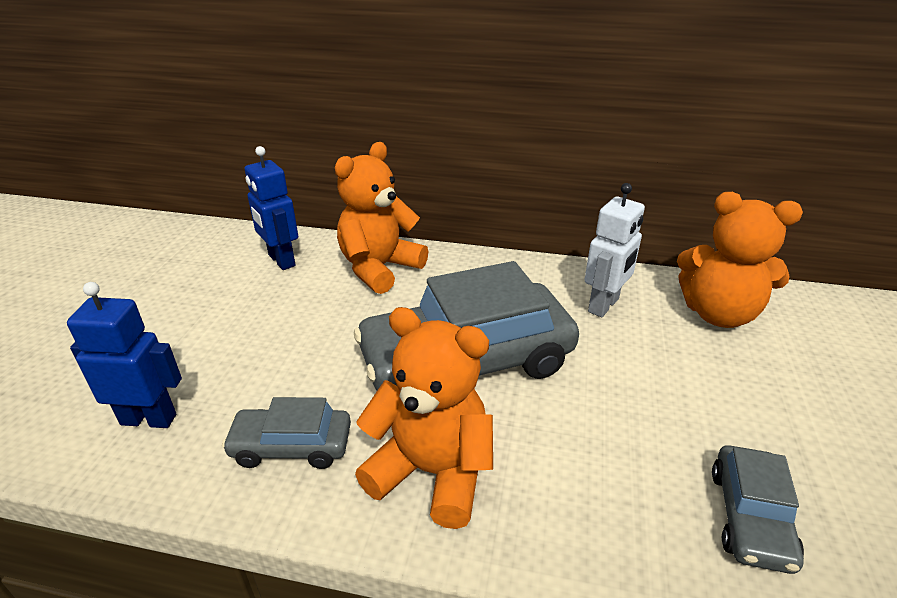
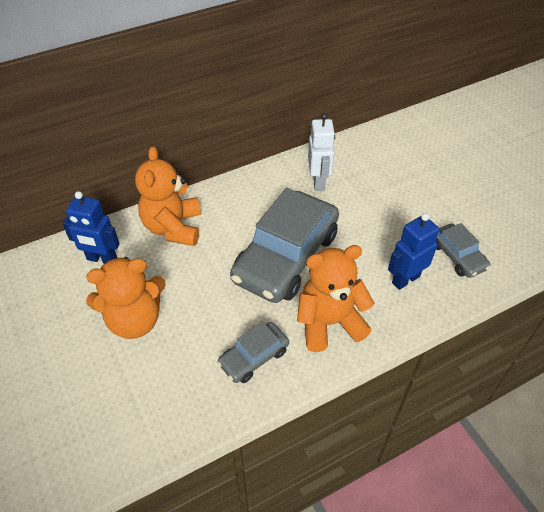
camera: 40 degrees left, 15 degrees up
blue robot [67,282,182,428] -> blue robot moved to [388,213,439,290]
orange teddy bear [677,192,803,328] -> orange teddy bear moved to [86,257,166,339]

